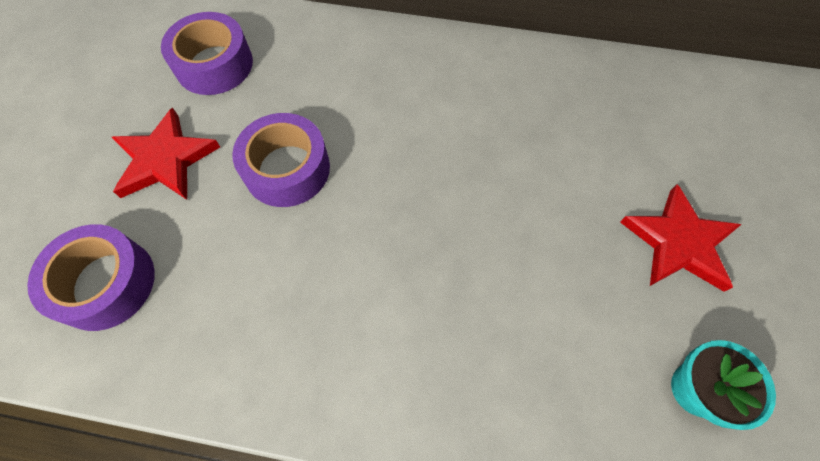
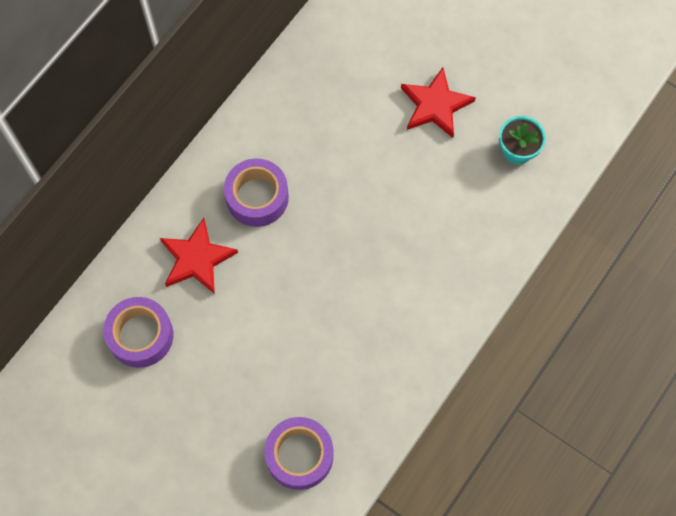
camera: 65 degrees left, 5 degrees up
red star [112,108,220,200] -> red star moved to [160,218,238,294]
purple tape [232,113,330,207] -> purple tape moved to [224,159,289,227]

